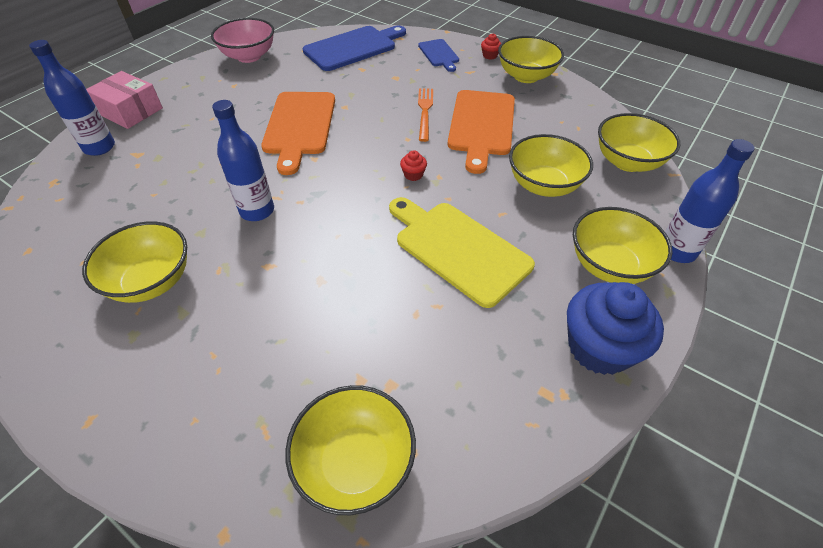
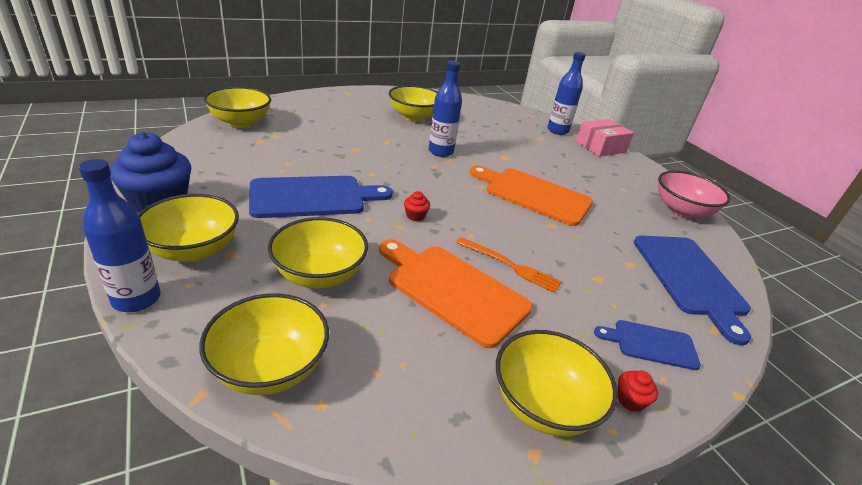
camera: 115 degrees right, 15 degrees down
yellow cutting board [389,197,535,308] -> blue cutting board [249,176,393,218]

